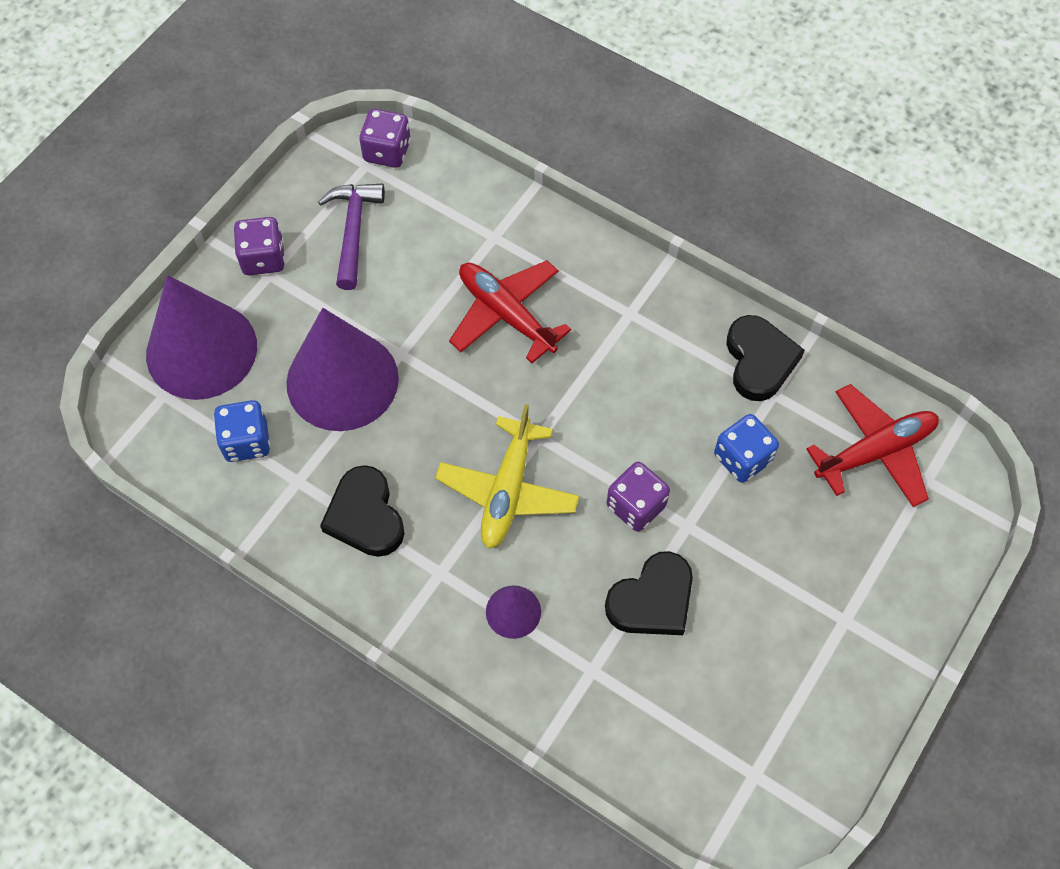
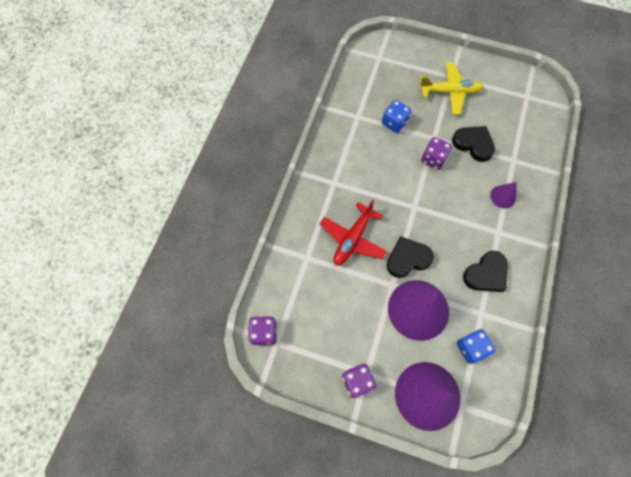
camera: 105 degrees left, 5 degrees up
purple hammer [318,184,385,290] -> none
yellow plane [435,404,579,549] -> yellow plane moved to [419,62,483,115]
black heart [726,315,805,401] -> black heart moved to [387,236,434,278]
red plane [806,384,939,507] -> none

